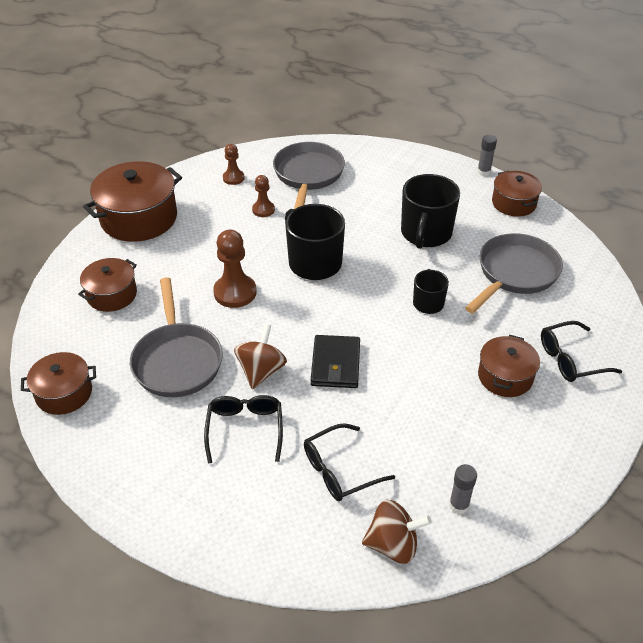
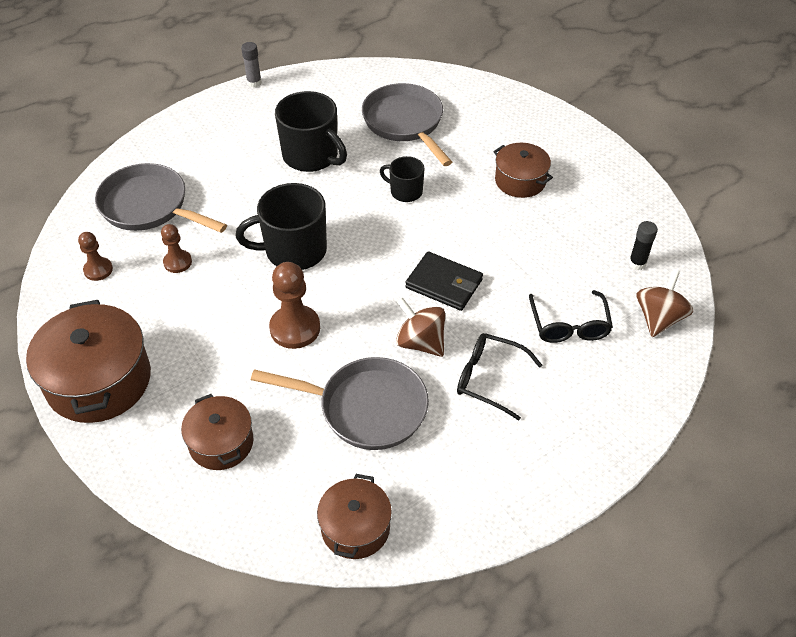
camera: 65 degrees left, 5 degrees up
grey glue stick [449,464,477,514] -> black glue stick [629,221,658,270]
brown pot [492,170,542,217] -> none
black glasses [541,321,622,382] -> none

